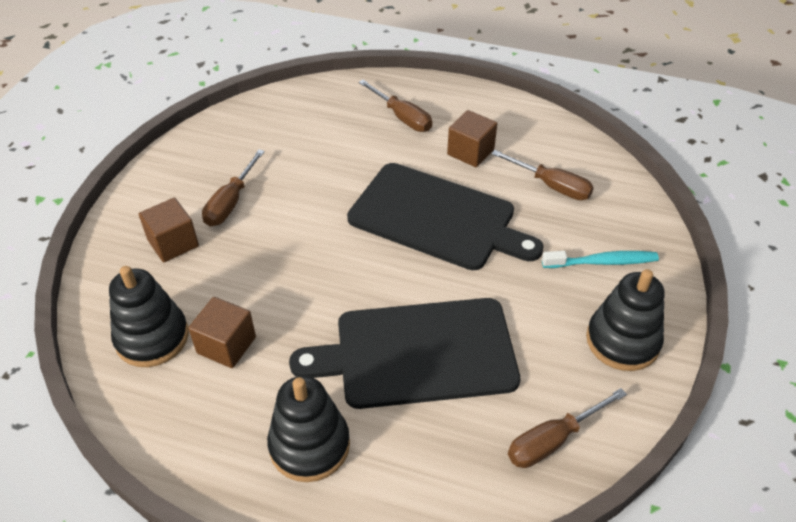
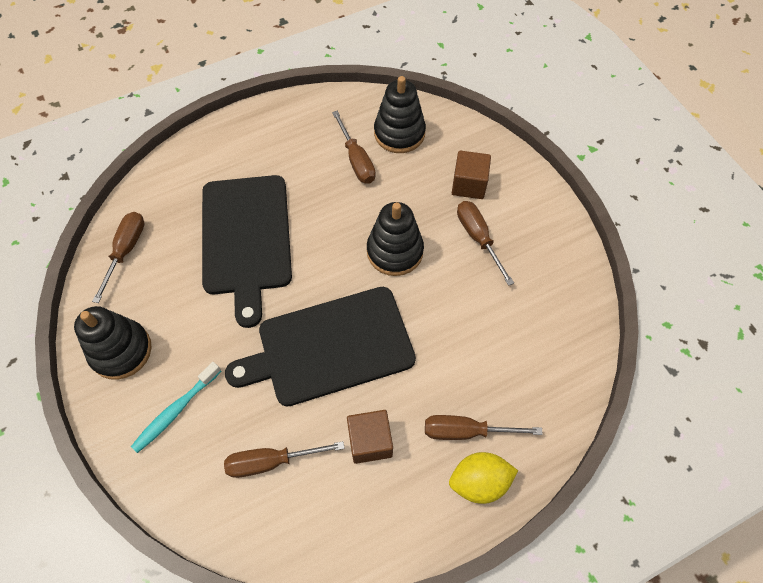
camera: 135 degrees right, 15 degrees up
brown cube [188,297,256,368] -> brown screwdriver [332,111,376,184]
black stacking toy [267,376,350,482] -> black stacking toy moved to [367,202,424,276]
black cutting board [289,298,520,409] -> black cutting board turned 135 degrees clockwise [202,175,292,328]
none -> yellow lemon [449,452,518,504]

